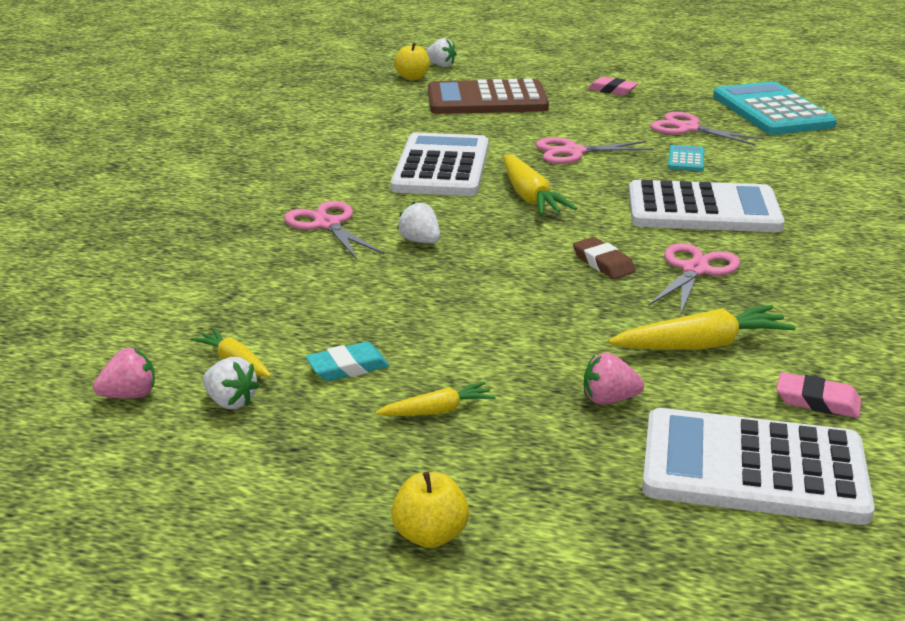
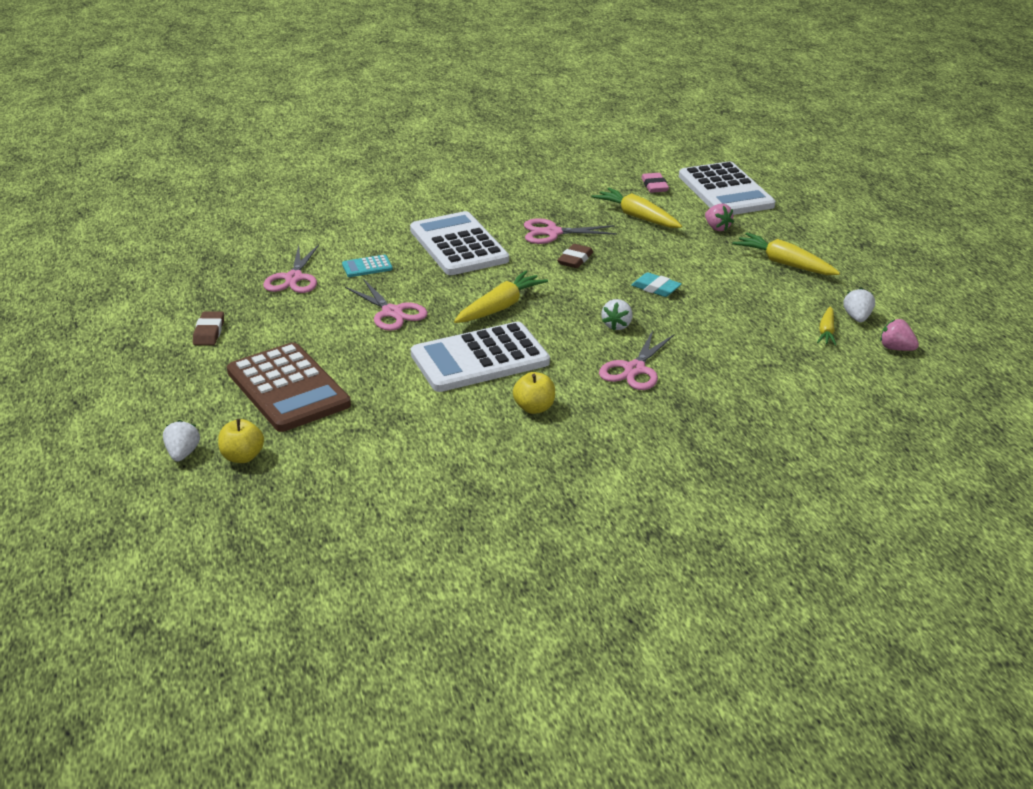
camera: 120 degrees left, 5 degrees up
turquoise eraser [306,342,390,381] -> turquoise eraser moved to [632,272,681,297]
yellow carrot [375,382,495,416] -> yellow carrot [732,233,840,275], size x1.72
yellow apple [391,472,469,548] -> yellow apple moved to [513,372,555,414]
pink eraser [587,77,638,95] -> brown eraser [193,311,224,345]
turquoise calculator [713,81,837,135] -> none

